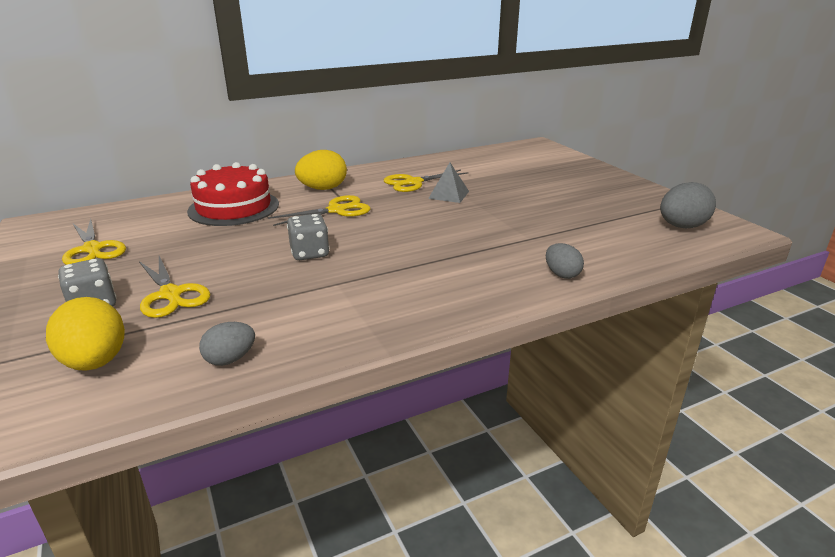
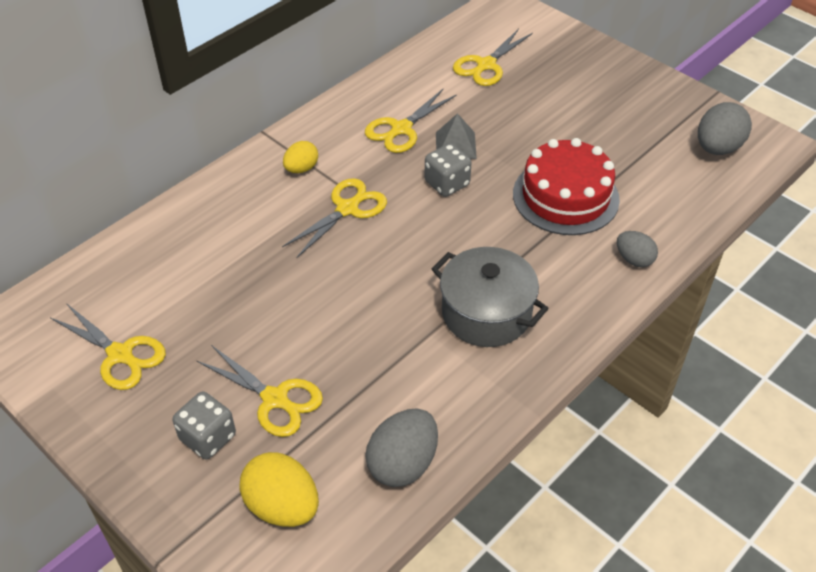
camera: 20 degrees left, 20 degrees up
red cake [187,162,279,226] -> red cake moved to [513,138,620,235]
grey egg [199,322,255,366] -> grey egg [365,409,438,487], size x1.64
grey dice [287,214,330,260] -> grey dice moved to [424,143,471,197]
yellow egg [295,150,347,190] -> yellow egg [283,141,318,173], size x0.61
none -> grey pot [432,247,549,347]
none -> yellow scissors [453,29,533,86]

